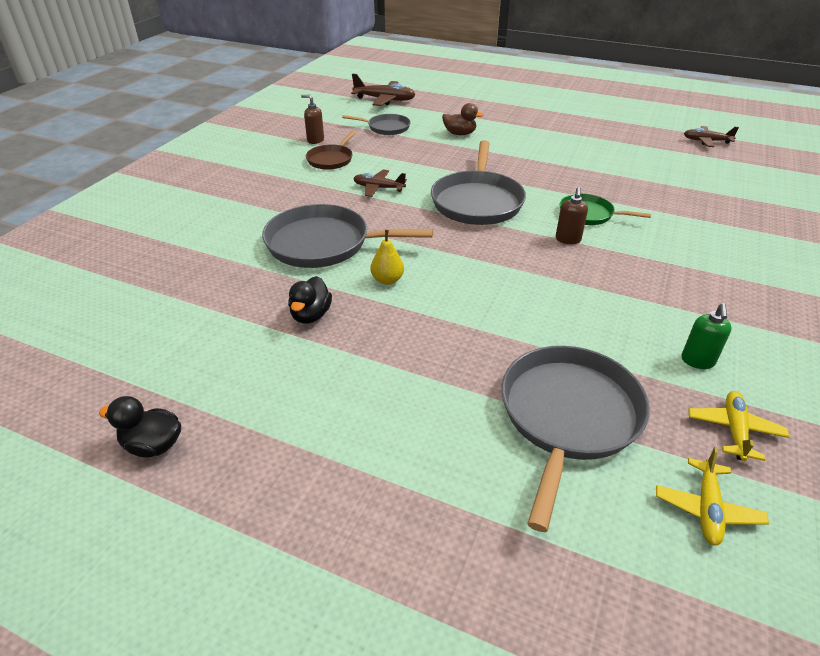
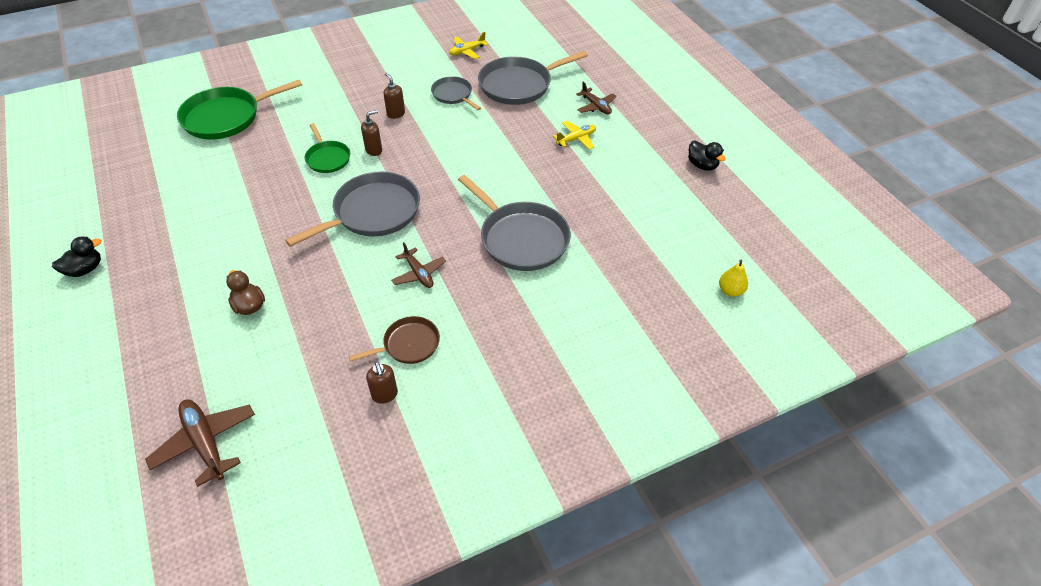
camera: 140 degrees left, 10 degrees up
black duck [288,276,332,324] -> black duck moved to [52,236,101,277]
grey pan [342,114,411,135] -> grey pan moved to [431,76,481,110]
yellow pear [371,230,404,285] -> yellow pear moved to [719,260,748,297]
yellow plane [656,447,769,546] -> yellow plane moved to [553,121,596,150]
green soap dispenser [681,303,732,369] -> none
brown plane [684,126,739,147] -> brown plane moved to [576,81,617,115]
none -> green pan [177,79,302,140]
none -> brown soap dispenser [383,73,405,119]

